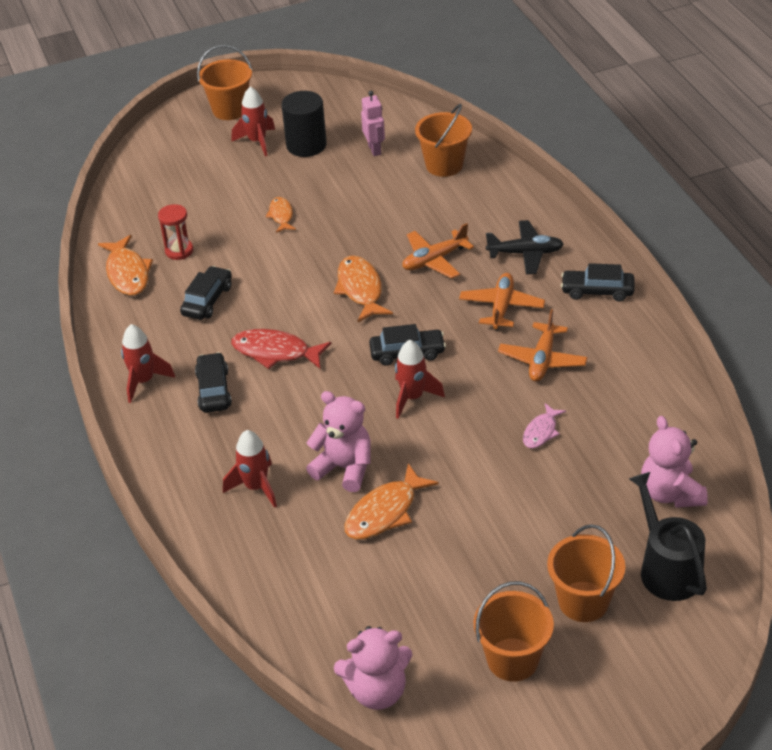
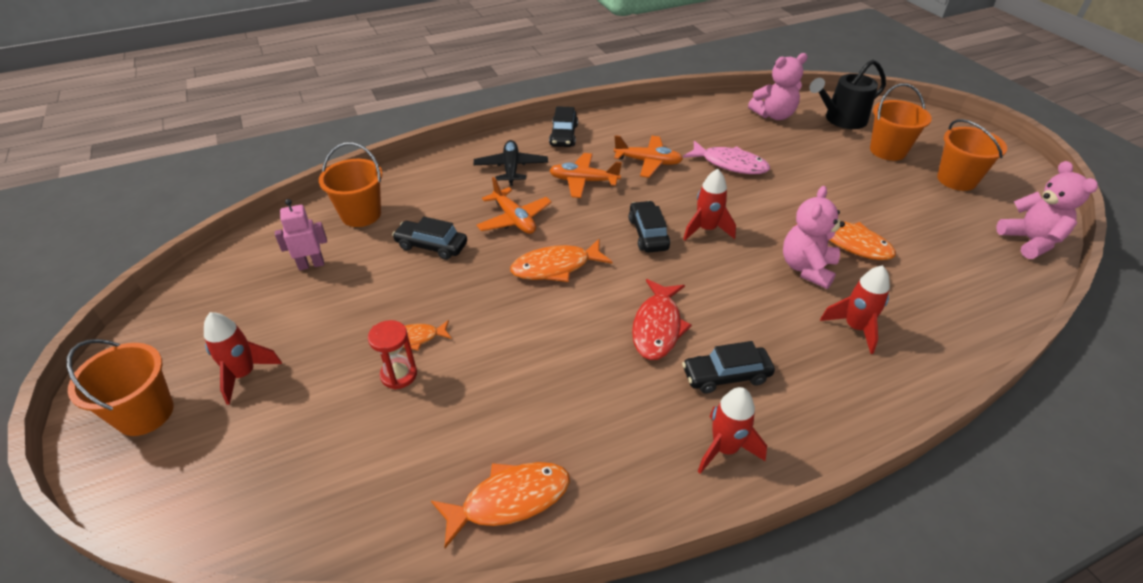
camera: 95 degrees left, 0 degrees up
red hourglass [158,204,193,260] -> red hourglass moved to [368,320,417,390]
black car [180,266,232,320] -> black car moved to [392,217,467,260]
black cylinder [282,91,327,157] -> none
pink fish [523,403,566,448] -> pink fish [683,141,770,174], size x1.67

